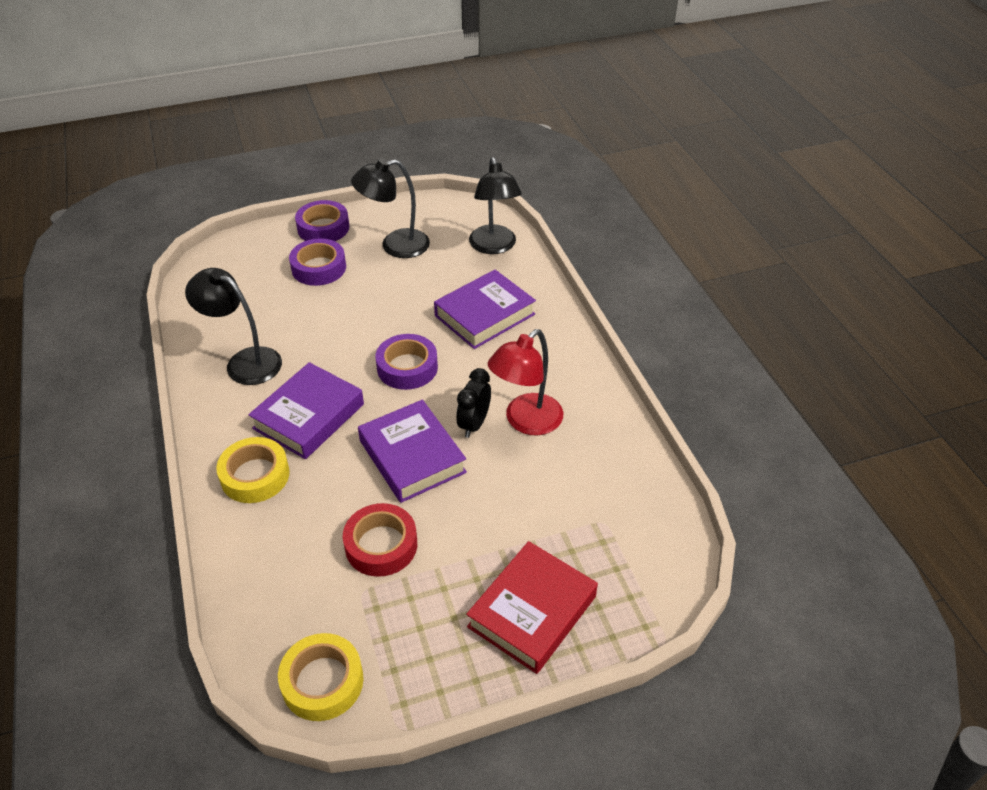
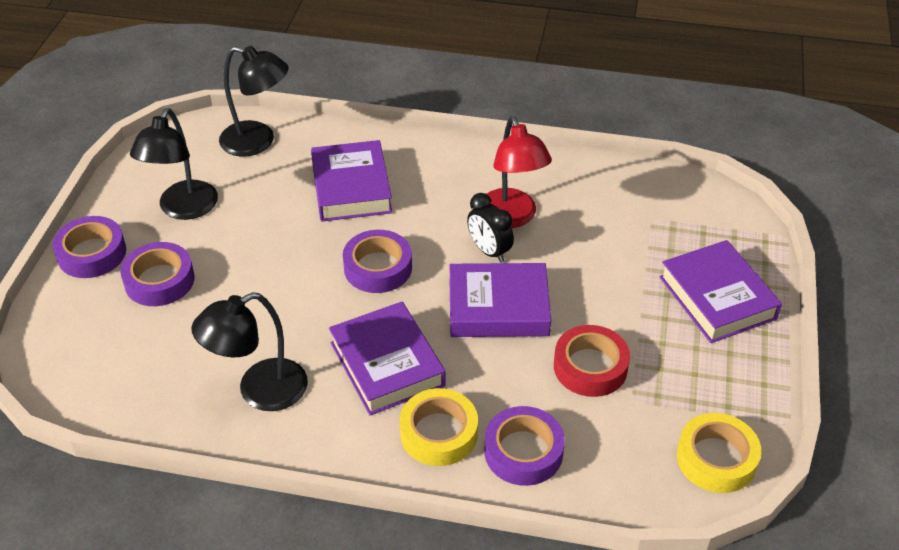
camera: 60 degrees left, 0 degrees up
red book [466,541,598,674] -> purple book [659,240,782,343]
none -> purple tape [484,406,565,486]

